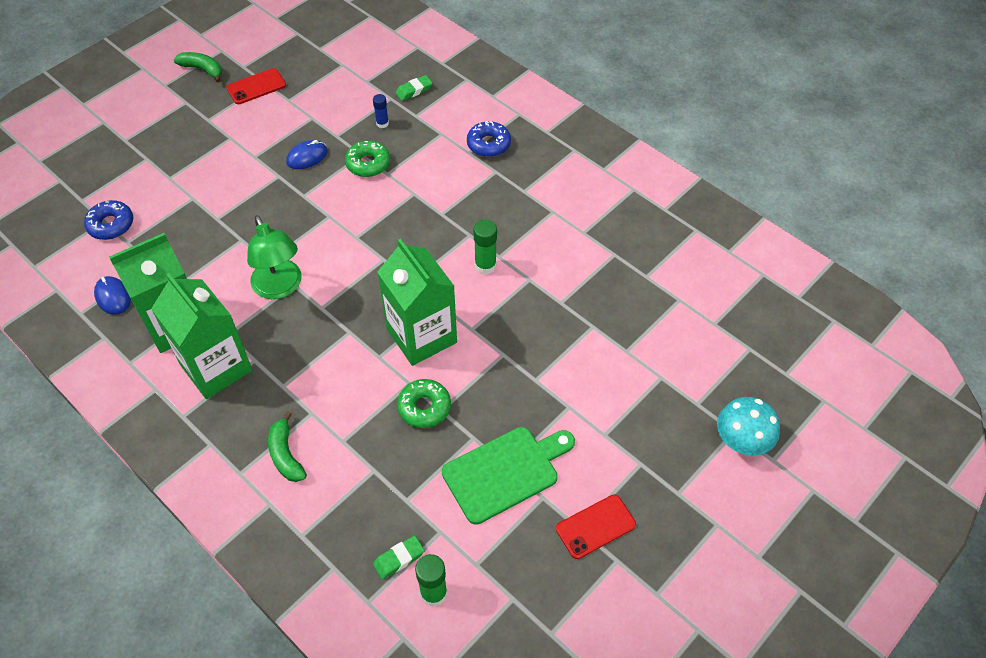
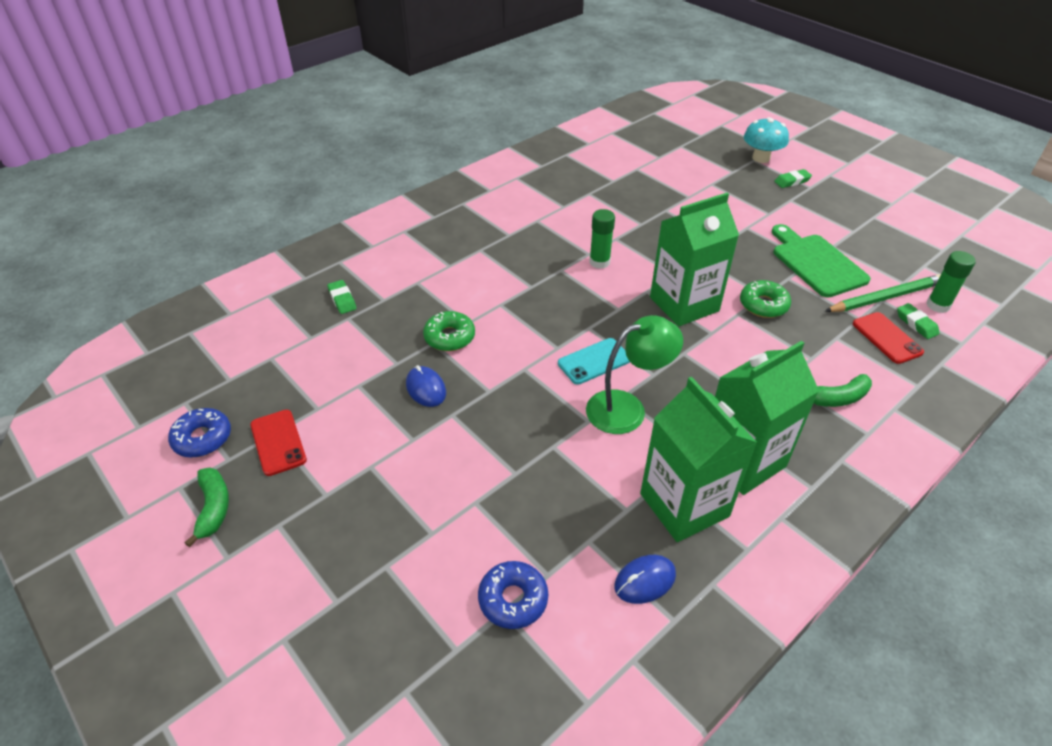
camera: 85 degrees left, 10 degrees down
green banana [174,52,222,83] -> green banana turned 135 degrees clockwise [185,467,229,547]
blue glue stick [373,94,389,128] -> none
blue donut [467,121,511,157] -> blue donut moved to [168,408,231,458]
red phone [556,494,636,559] -> red phone moved to [852,312,924,364]
none -> turquoise phone [558,338,630,385]
none -> green eraser [774,169,812,188]
none -> green pencil [825,274,941,312]

